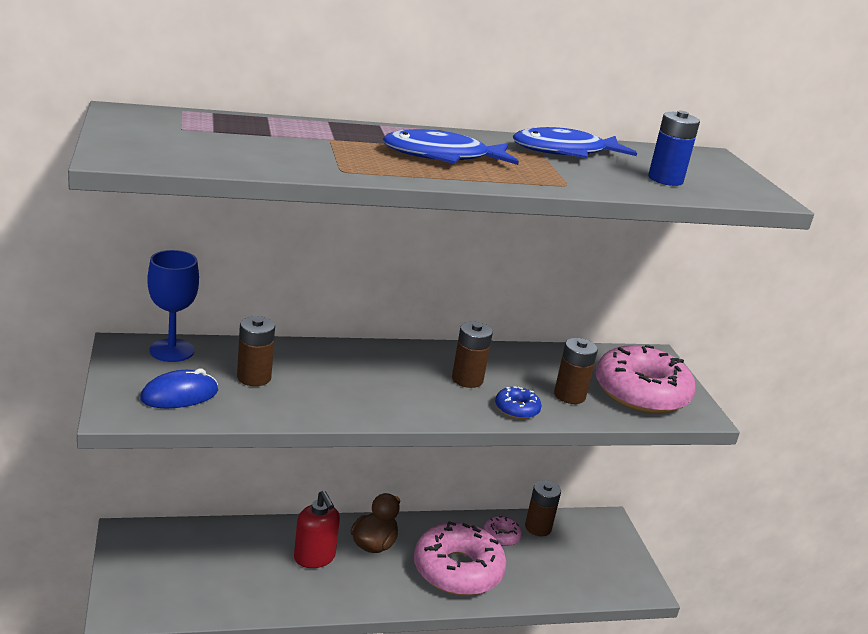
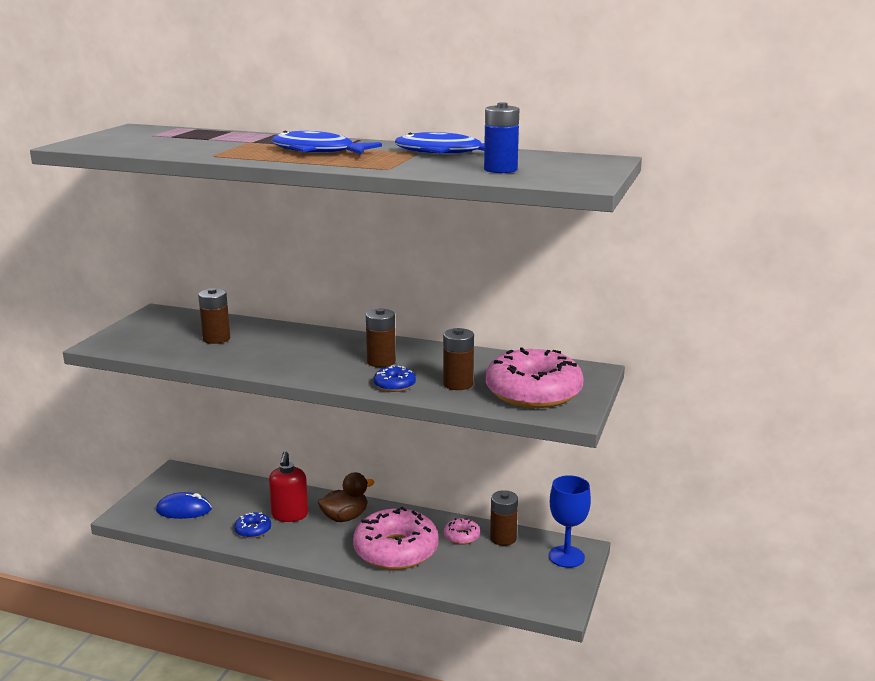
camera: 35 degrees right, 5 degrees down
blue mouse [140,368,218,408] -> blue mouse moved to [156,492,212,519]
blue goblet [147,250,199,362] -> blue goblet moved to [549,475,591,568]
none -> blue donut [234,512,271,538]

